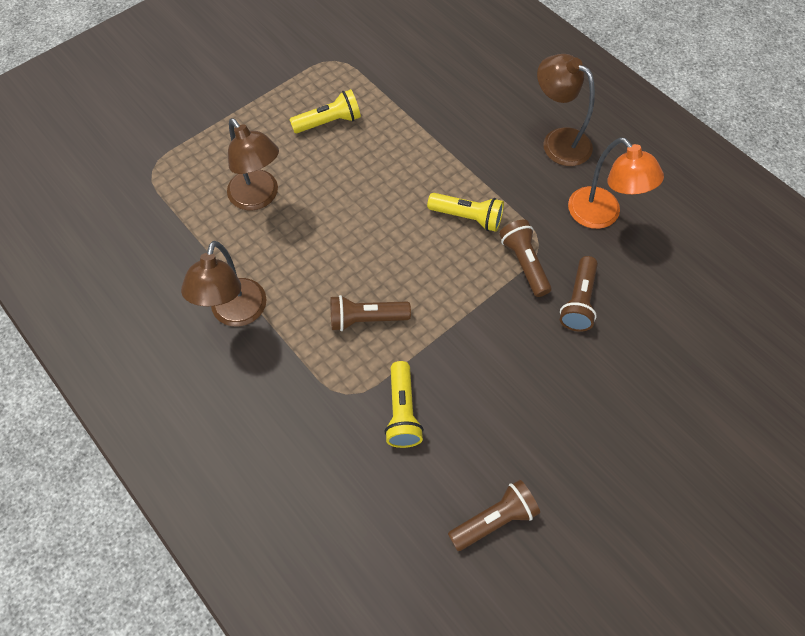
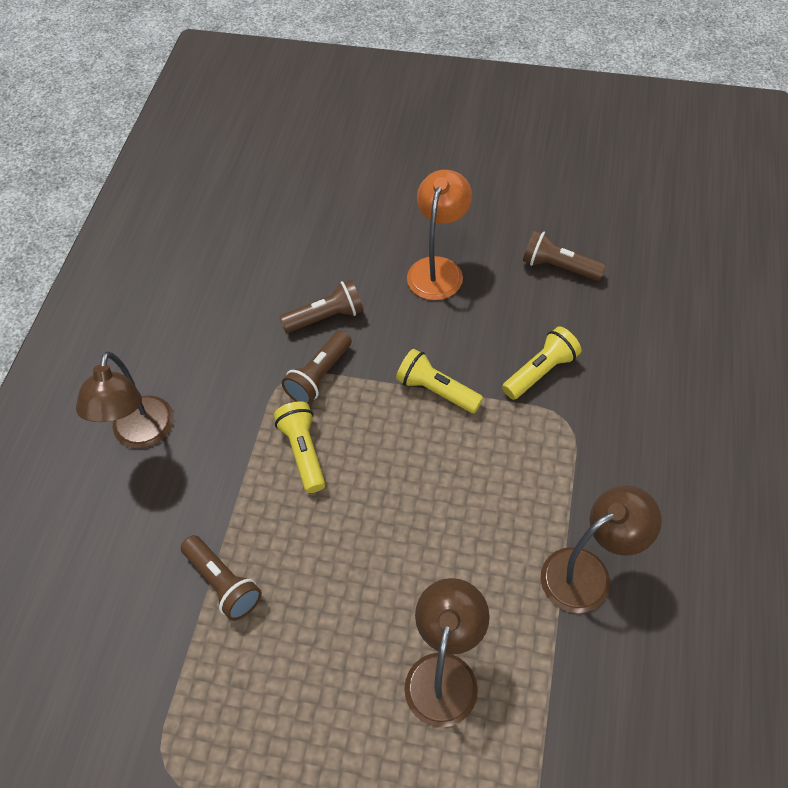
camera: 125 degrees left, 5 degrees down
yellow flashlight [289,89,361,133] -> yellow flashlight moved to [396,349,483,413]
brown flashlight [330,295,411,331] -> brown flashlight moved to [181,535,262,621]
orange lamp [568,137,664,229] -> orange lamp moved to [407,170,472,300]

